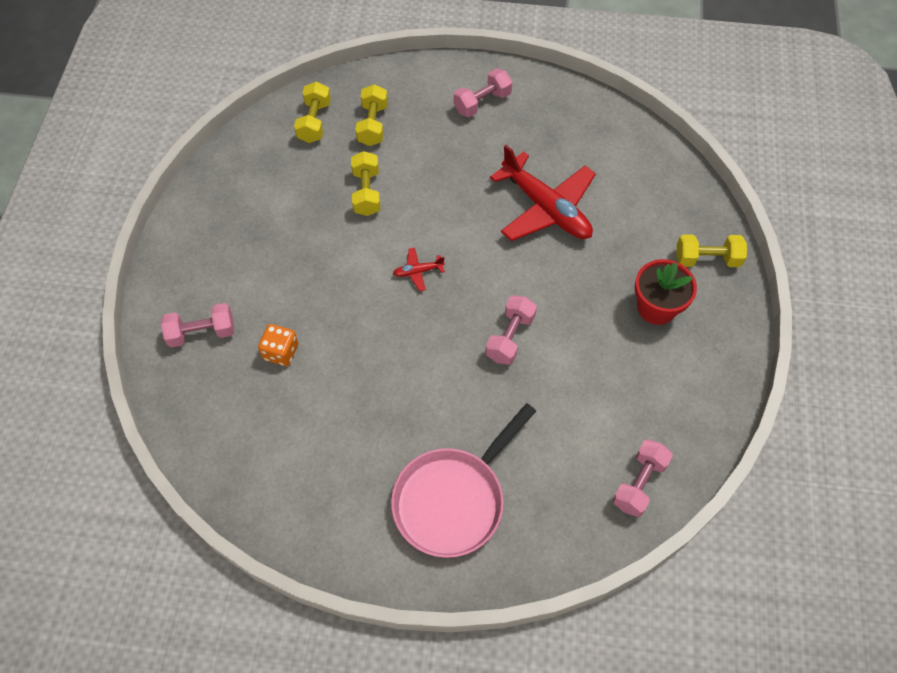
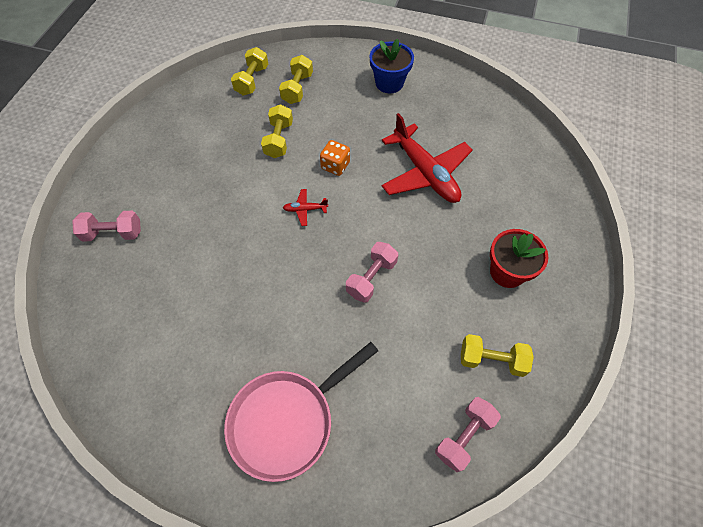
camera: 10 degrees right, 0 degrees up
orange dice [258,324,298,366] -> orange dice moved to [320,140,350,176]
pink dumbbell [453,68,512,117] -> blue flower pot [369,39,414,93]
yellow dumbbell [677,234,747,267] -> yellow dumbbell moved to [461,334,534,377]

